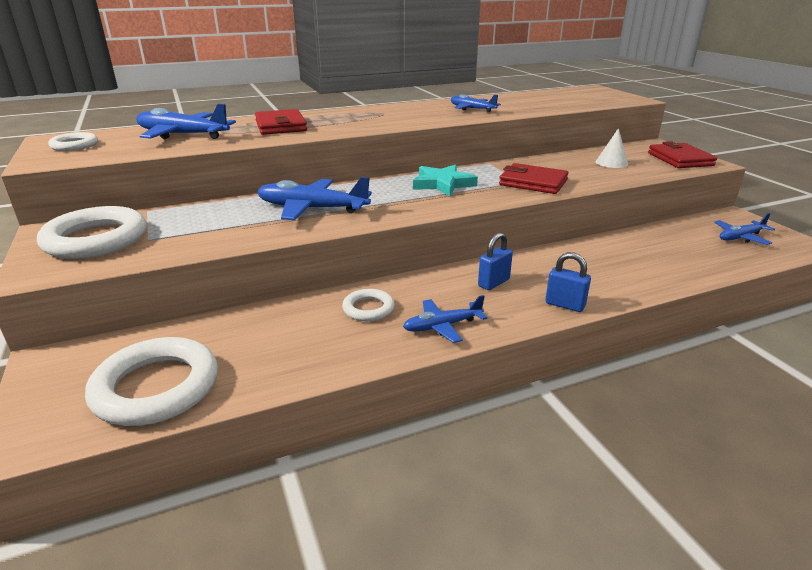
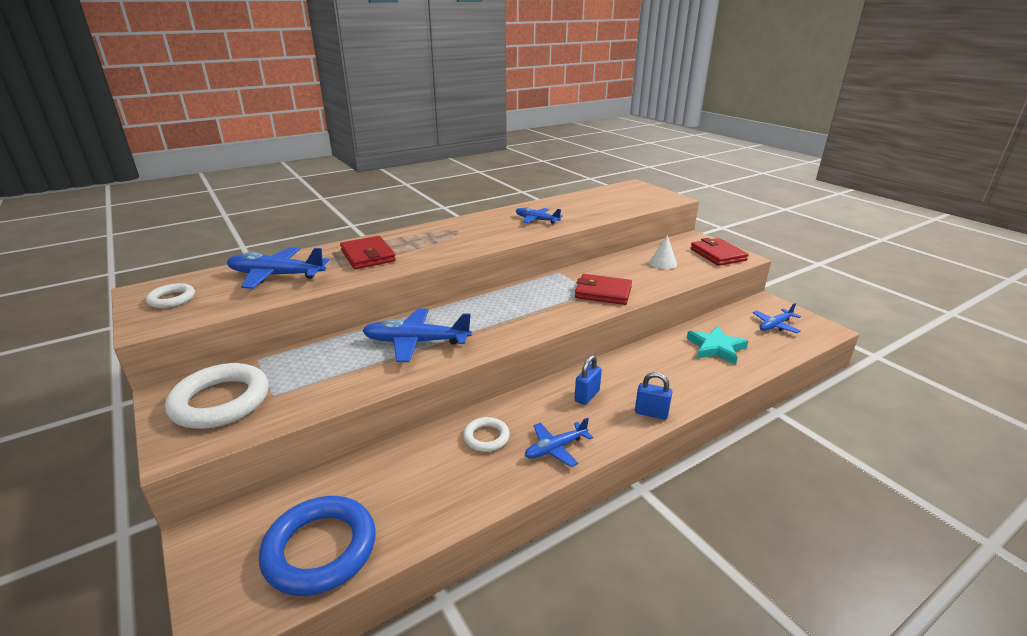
camera: 10 degrees left, 0 degrees up
white ring [85,337,218,426] -> blue ring [259,496,376,596]
turquoise star [413,164,478,196] -> turquoise star moved to [686,326,748,365]

